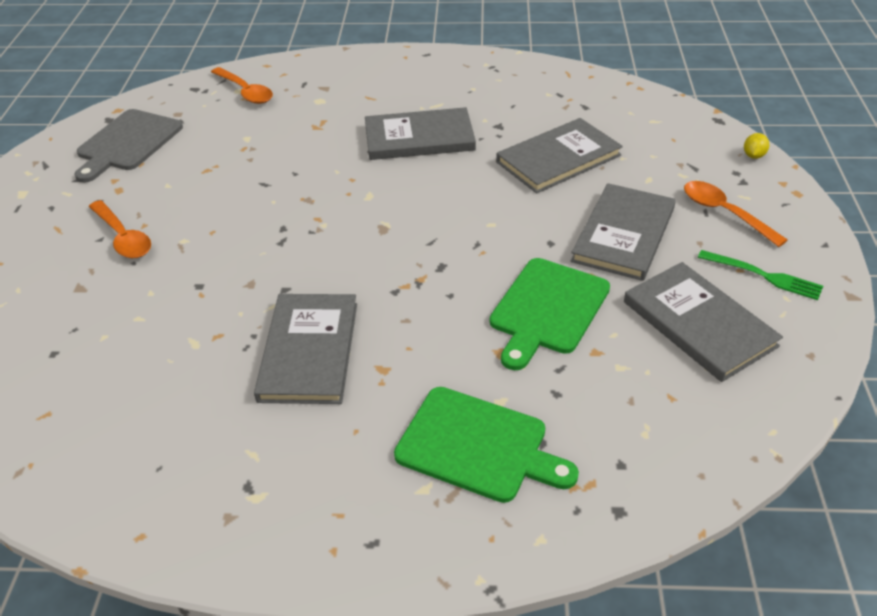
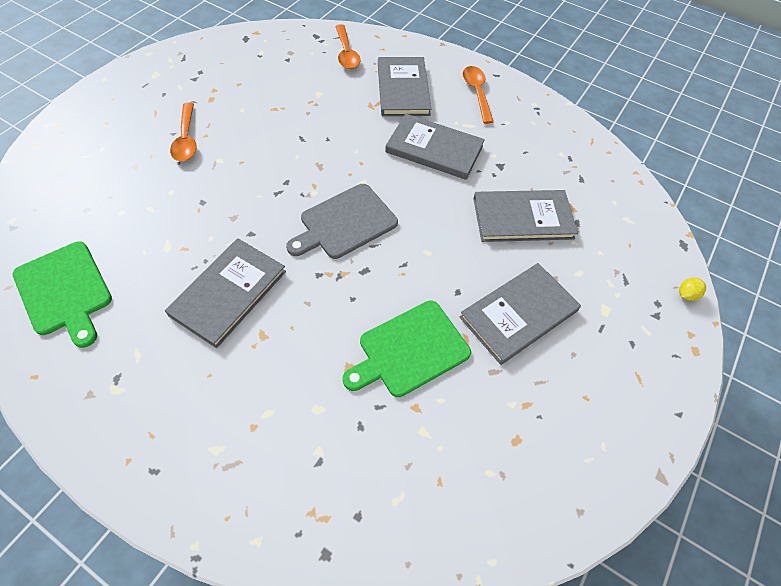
camera: 25 degrees right, 15 degrees up
grey cutting board [74,109,183,183] -> grey cutting board moved to [286,184,398,259]
green cutting board [394,387,579,503] -> green cutting board moved to [12,241,112,348]
grey book [624,262,783,382] -> grey book moved to [378,57,431,116]
orange spoon [684,181,788,247] -> orange spoon moved to [463,66,493,124]
green fork [698,250,823,300] -> none

